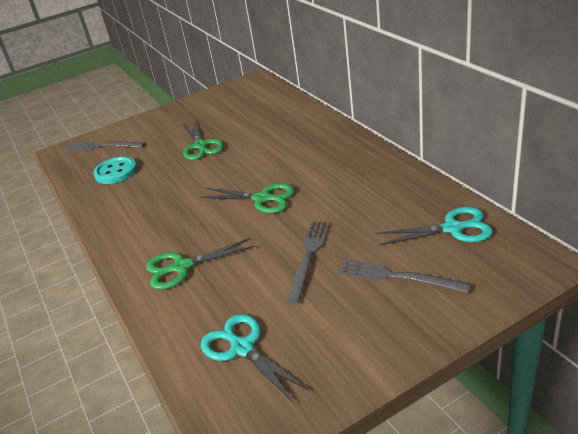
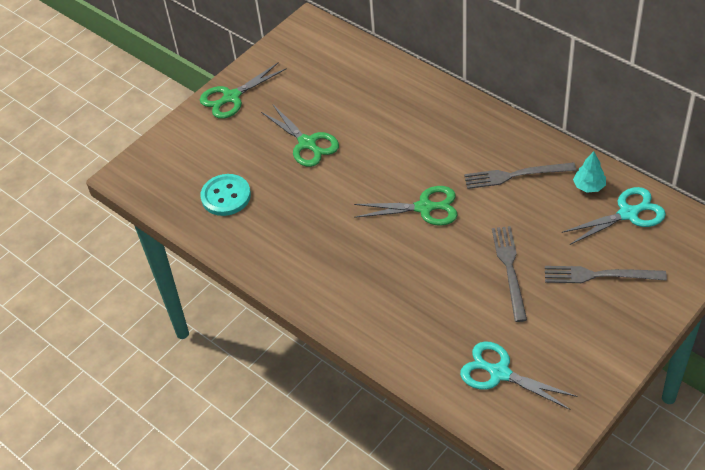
camera: 20 degrees left, 15 degrees up
grey fork [63,142,145,151] -> grey fork moved to [464,162,576,189]
green scissors [146,237,255,290] -> green scissors moved to [200,62,287,119]
none -> turquoise tree [573,151,606,192]

